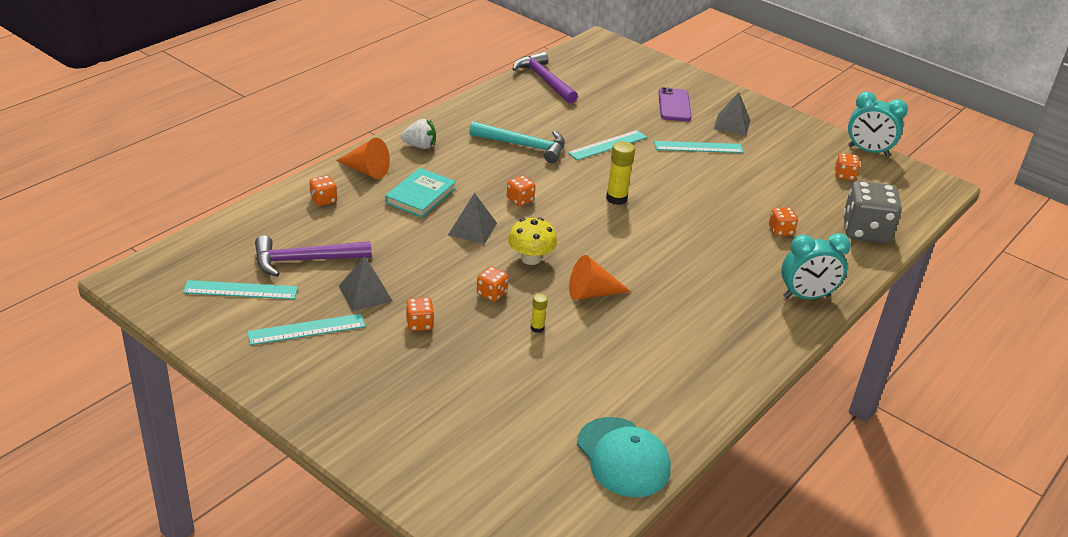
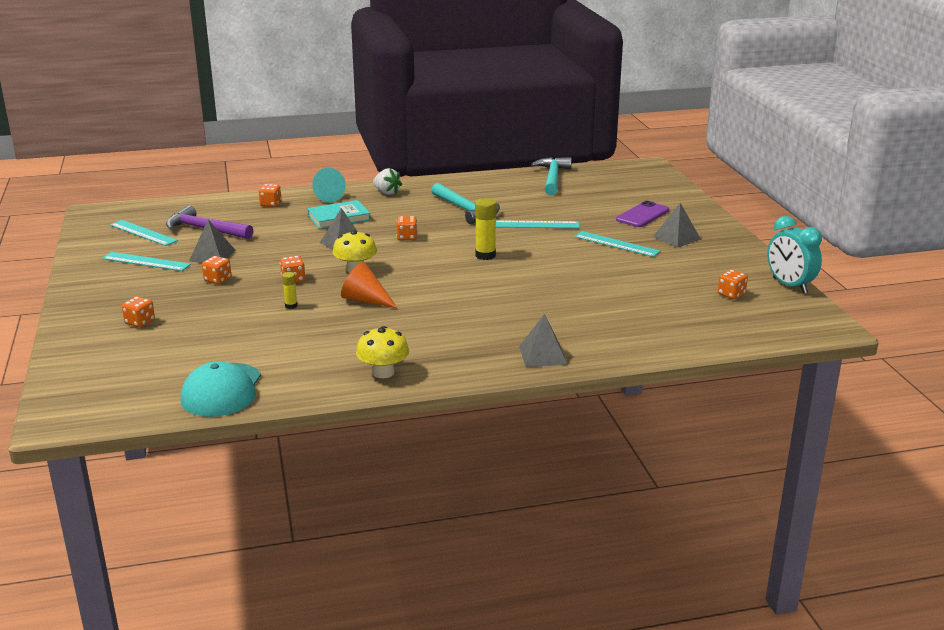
camera: 40 degrees right, 10 degrees down
orange cone [336,138,390,179] -> turquoise cone [312,168,346,203]
purple hammer [512,52,578,104] -> turquoise hammer [531,157,572,195]
orange dice [769,207,798,236] -> orange dice moved to [122,296,155,328]
turquoise clock [781,233,851,299] -> grey pyramid [519,313,568,367]
grey dice [843,181,902,243] -> none
none -> yellow mushroom [356,326,409,378]

